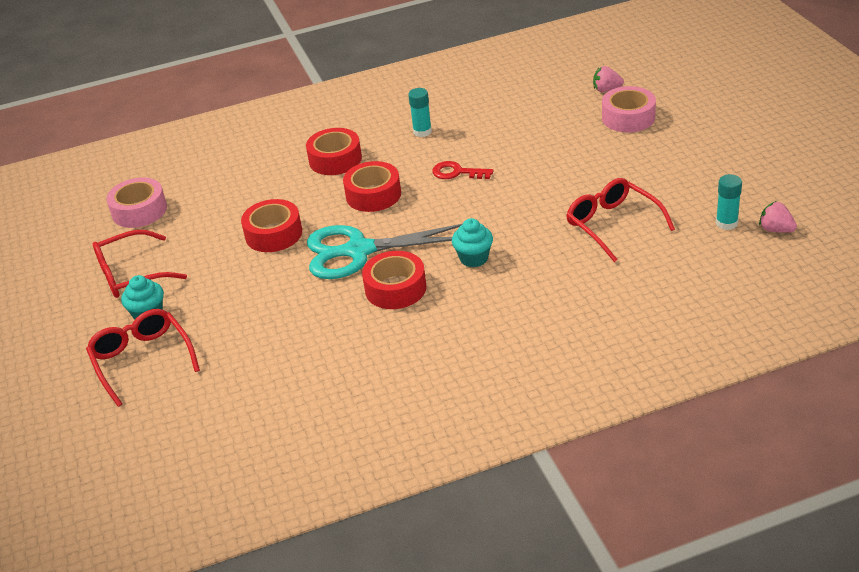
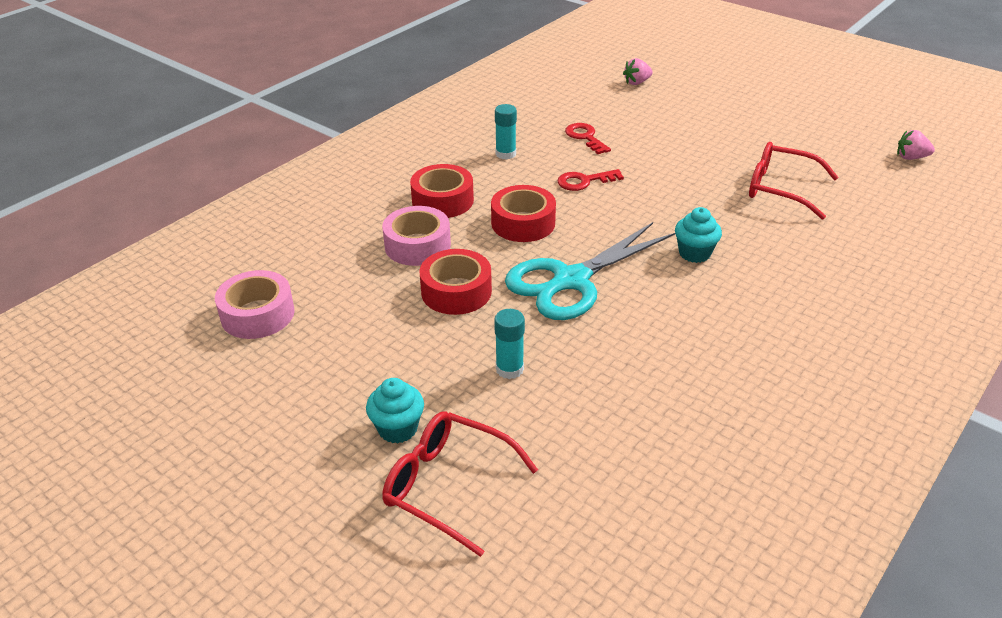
camera: 35 degrees left, 0 degrees up
red glasses [93,230,187,298] -> none
red tape [362,251,426,309] -> none
pink tape [602,86,656,132] -> pink tape moved to [382,206,451,266]
turquoise glue stick [716,174,742,230] -> turquoise glue stick moved to [494,309,525,379]
none -> red key [565,123,611,154]

